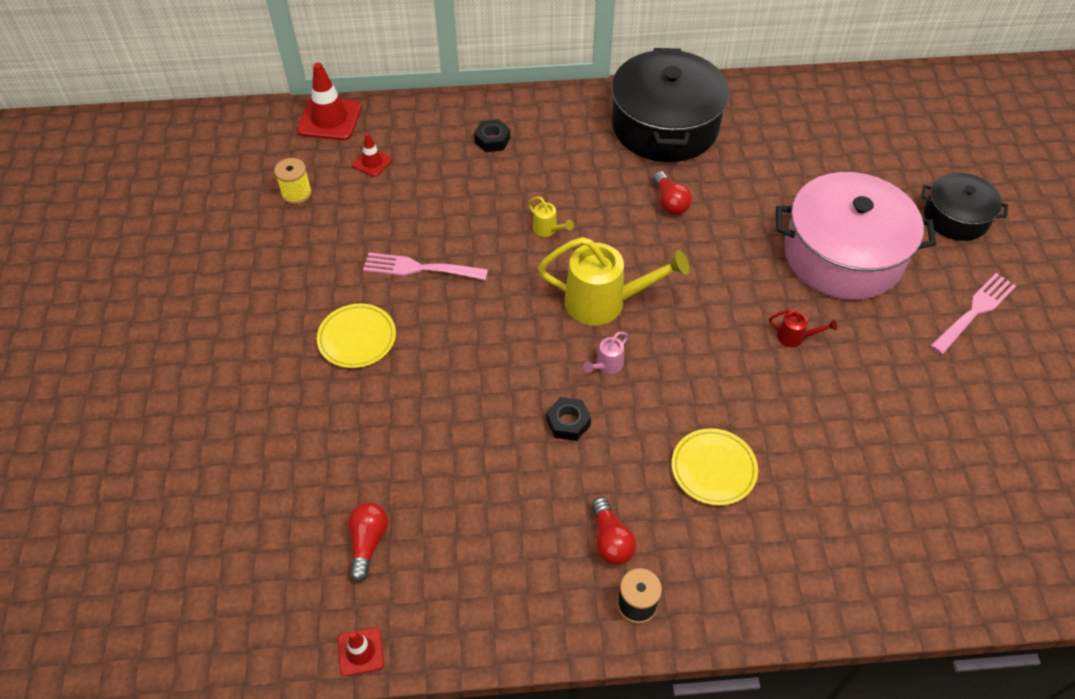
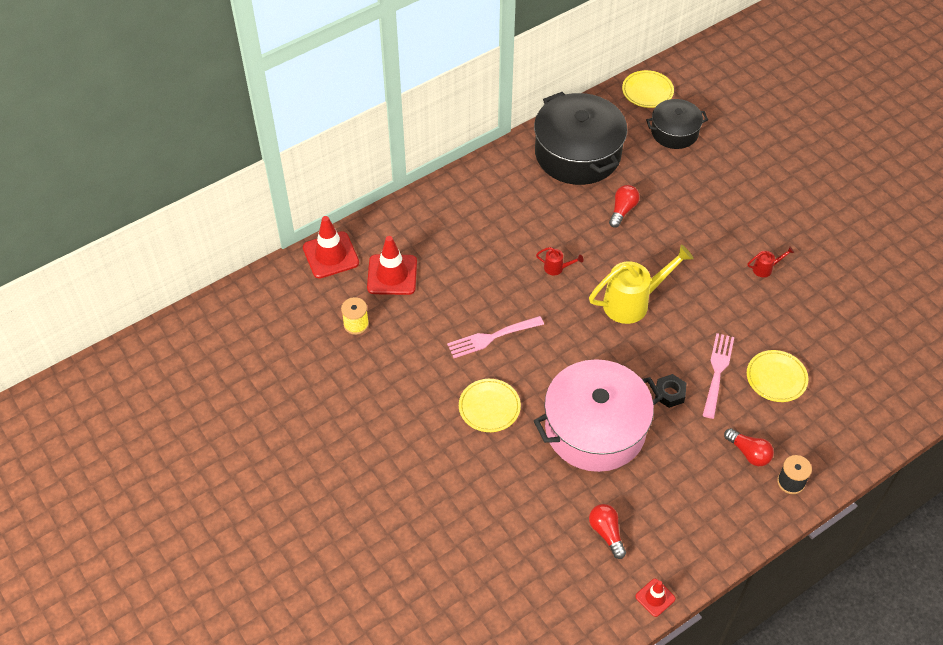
camera: 30 degrees left, 0 degrees up
red traffic cone [352,133,392,177] -> red traffic cone [367,236,417,295], size x1.85
black nut [474,119,510,152] -> none
yellow watering can [528,196,574,237] -> red watering can [536,247,583,275]
pink watering can [583,332,628,374] -> none
red light bulb [653,171,692,215] -> red light bulb turned 105 degrees counterclockwise [609,185,640,228]
pink pot [776,172,936,300] -> pink pot moved to [534,359,663,472]
black pot [921,172,1008,241] -> black pot moved to [646,99,708,149]
pink fork [930,273,1016,354] -> pink fork moved to [703,333,734,419]
none -> yellow plate [622,70,674,108]

